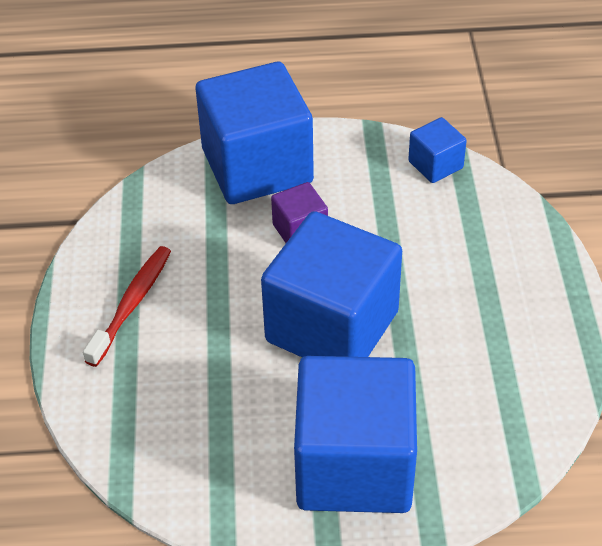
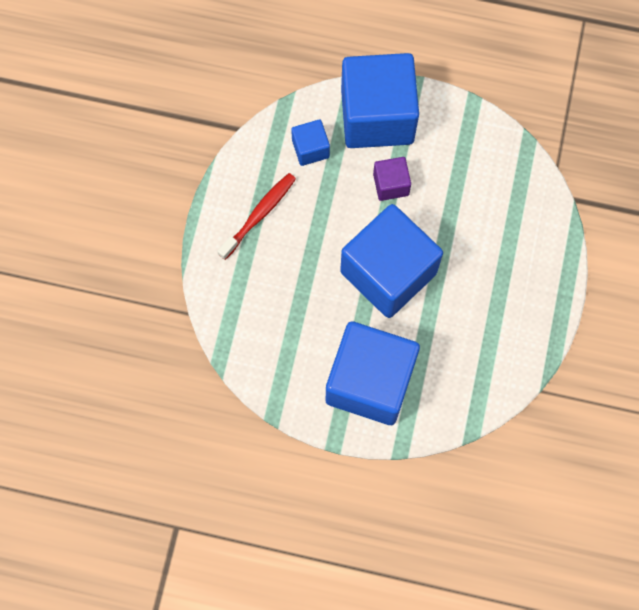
camera: 15 degrees right, 25 degrees up
blue cube [408,117,467,183] -> blue cube moved to [291,120,330,166]

